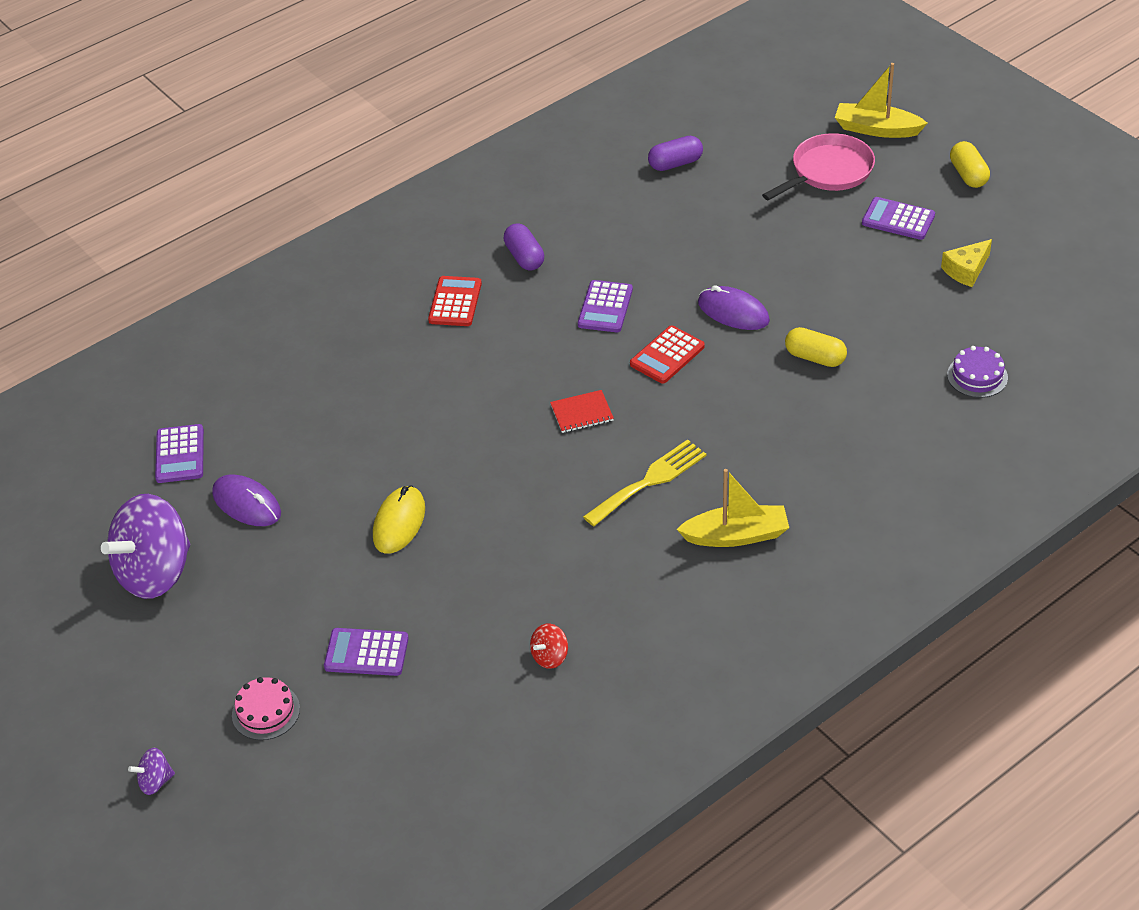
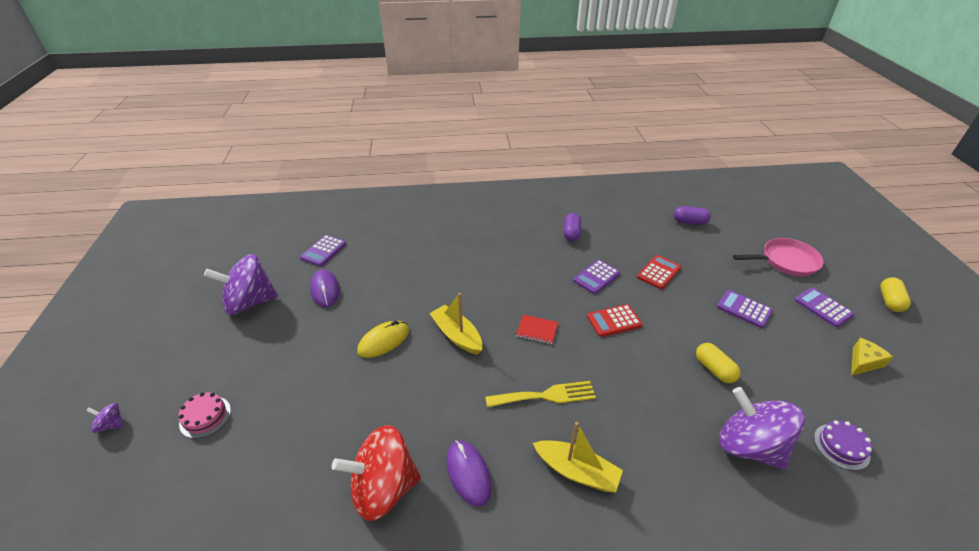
camera: 30 degrees right, 5 degrees down
purple calculator [324,628,409,676] -> purple calculator moved to [717,290,773,328]
red calculator [428,276,482,326] -> red calculator moved to [637,255,681,290]
red spinning top [530,624,568,669] -> red spinning top [332,425,421,521], size x2.42
purple mouse [698,285,770,330] -> purple mouse moved to [447,440,491,507]
yellow boat [835,63,927,138] -> yellow boat moved to [429,293,482,355]
yellow cheese [941,239,992,287] -> yellow cheese turned 150 degrees clockwise [851,338,893,376]
none -> purple spinning top [719,387,805,470]

